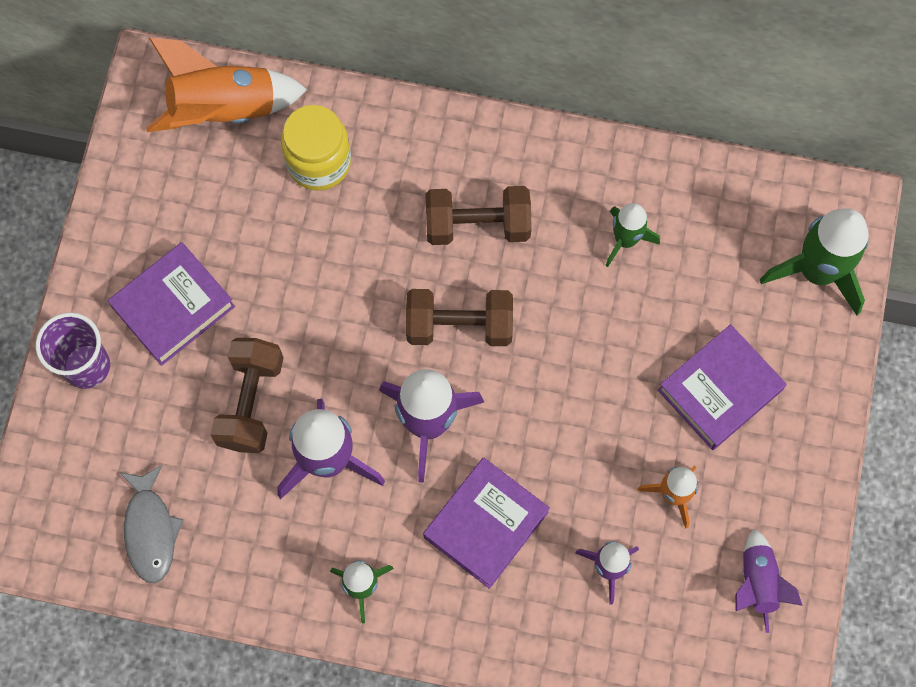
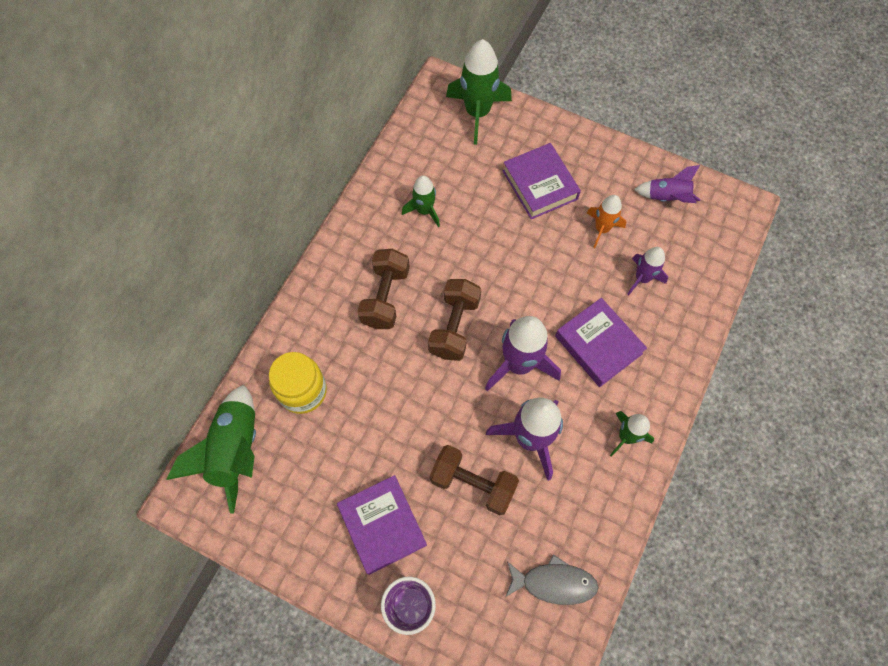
camera: 75 degrees left, 5 degrees down
orange rocket [146,38,307,132] -> green rocket [166,385,256,514]

